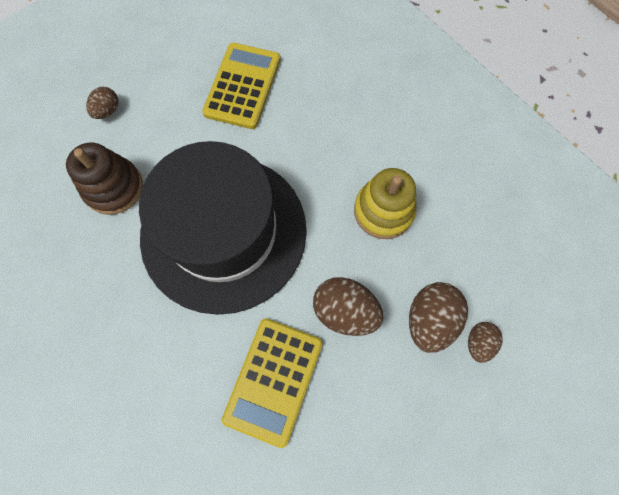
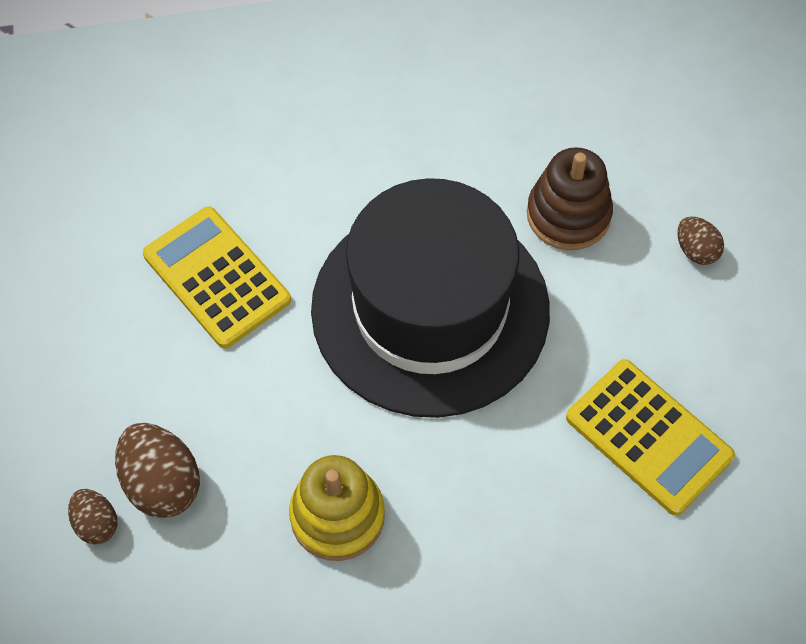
camera: 120 degrees right, 10 degrees down
brown egg [313,277,384,336] -> none

